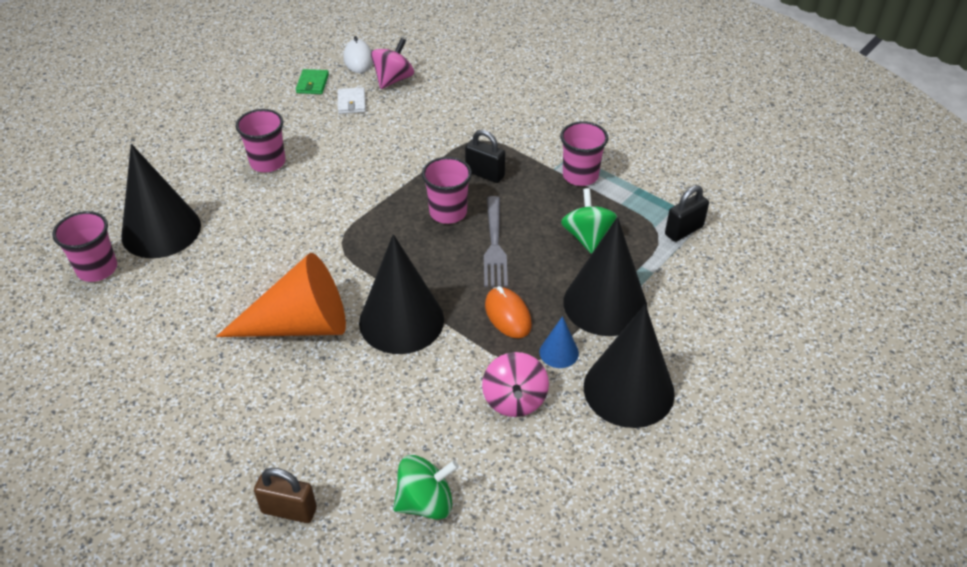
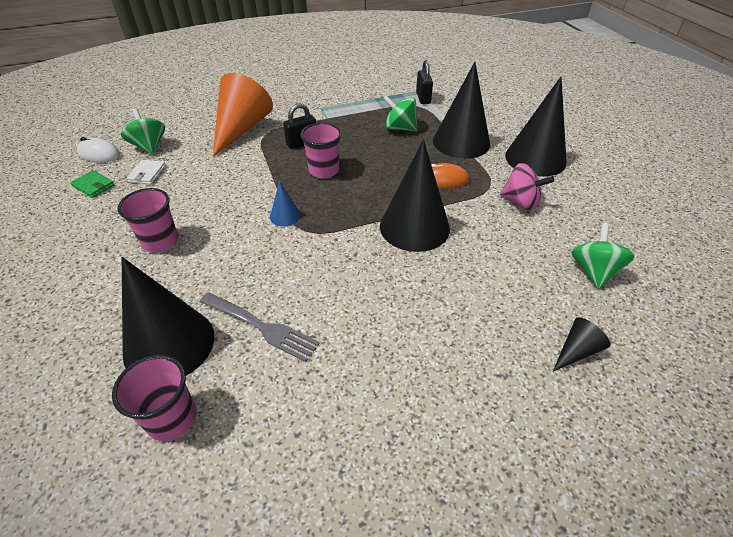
camera: 60 degrees left, 0 degrees up
orange cone [216,253,346,337] -> orange cone moved to [213,73,273,157]
brown padlock [254,468,317,523] -> black cone [553,317,611,371]
white wallet [338,87,366,114] -> white wallet turned 75 degrees clockwise [126,160,166,185]
pink spinning top [371,38,414,89] -> green spinning top [121,108,165,155]
grey fork [484,196,508,287] -> grey fork moved to [200,292,320,362]
blue cone [539,316,579,368] -> blue cone moved to [270,181,301,227]
pink cup [560,121,608,186] -> none

